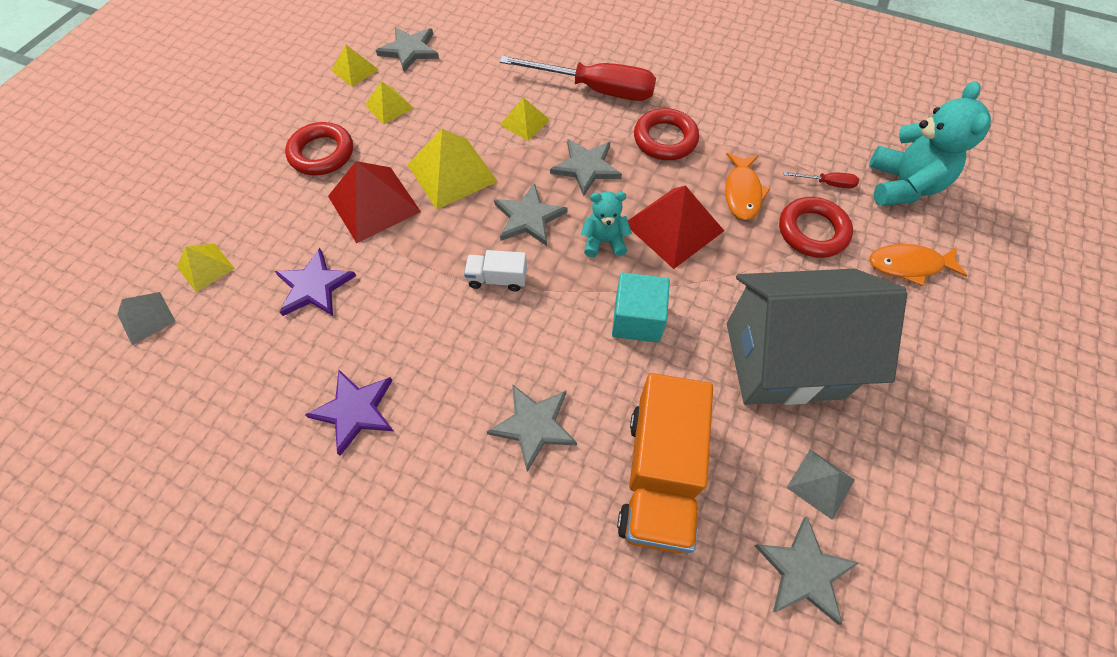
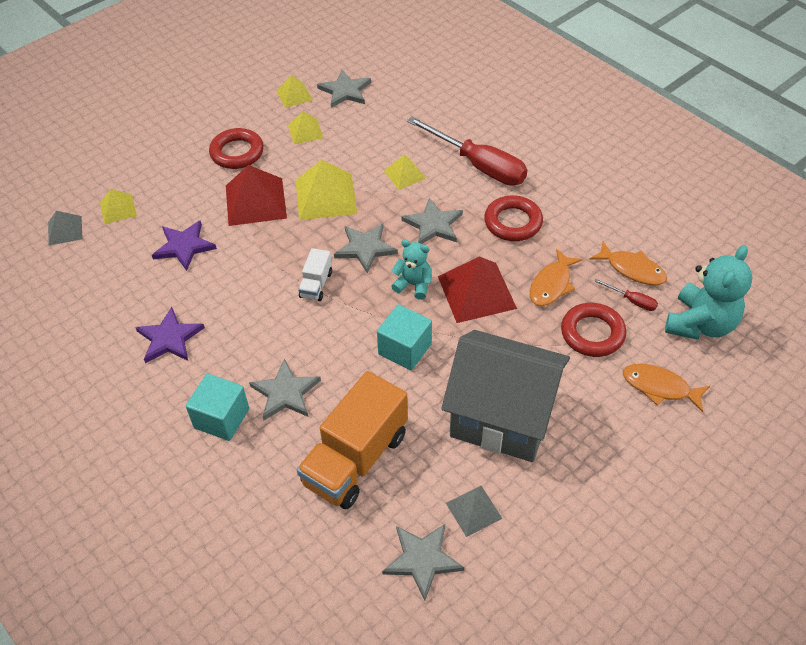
camera: 25 degrees right, 10 degrees down
white truck [464,250,527,291] -> white truck turned 105 degrees counterclockwise [298,248,332,301]
none -> turquoise cube [186,374,249,441]
none -> orange fish [589,241,667,285]

